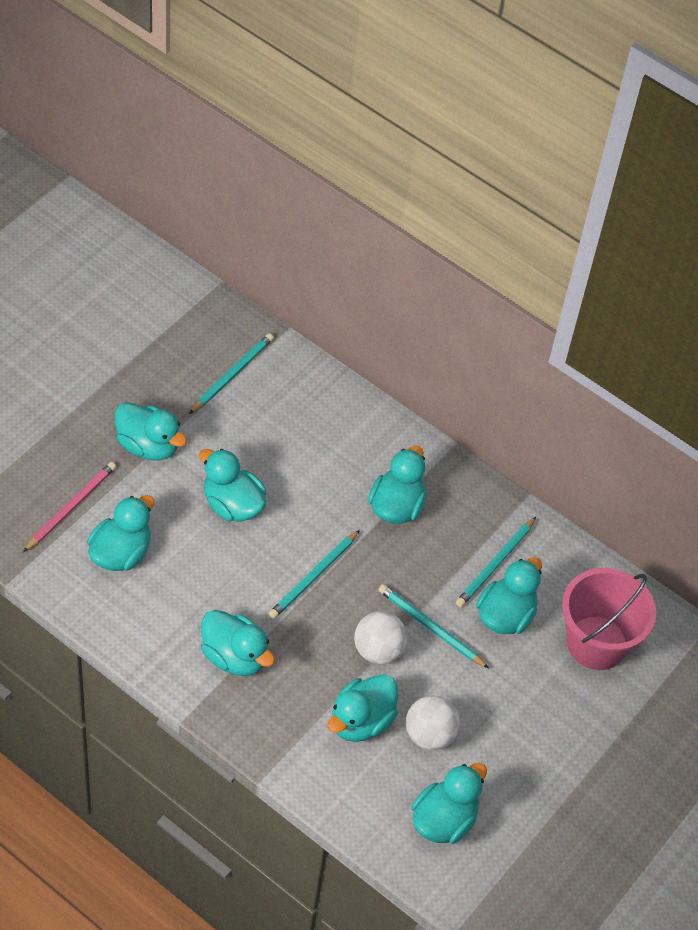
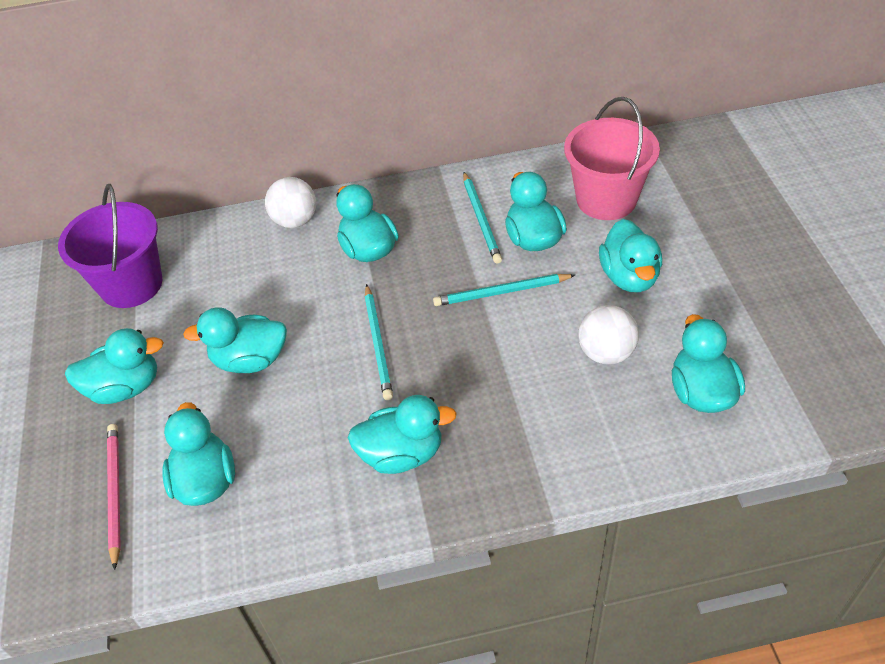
camera: 40 degrees left, 5 degrees down
turquoise pencil [189,333,274,414] -> purple bucket [58,184,162,308]
turquoise duck [327,674,398,742] -> turquoise duck moved to [599,219,662,292]
white ball [354,611,407,664] -> white ball moved to [265,177,316,228]

